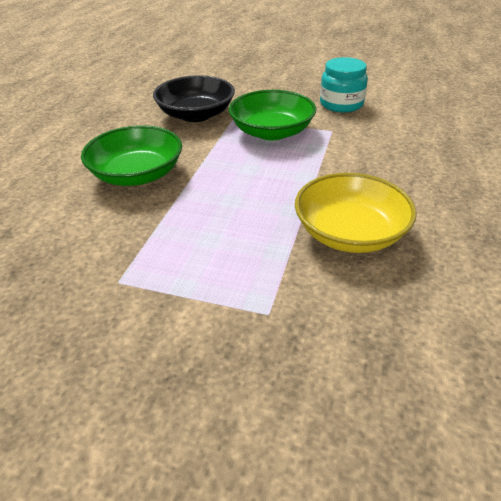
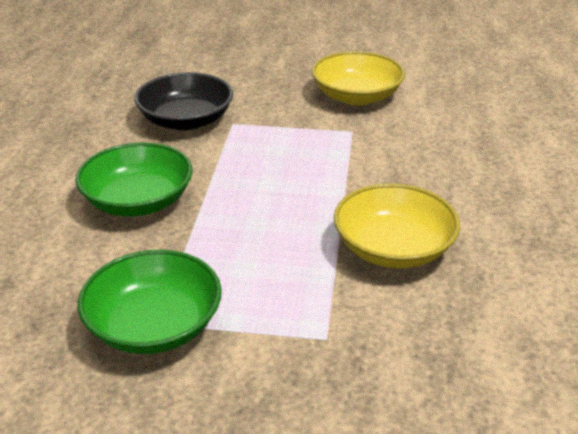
camera: 10 degrees left, 5 degrees down
green bowl [229,90,316,140] -> green bowl moved to [78,250,222,354]
turquoise jar [320,57,368,113] -> yellow bowl [312,51,405,106]

